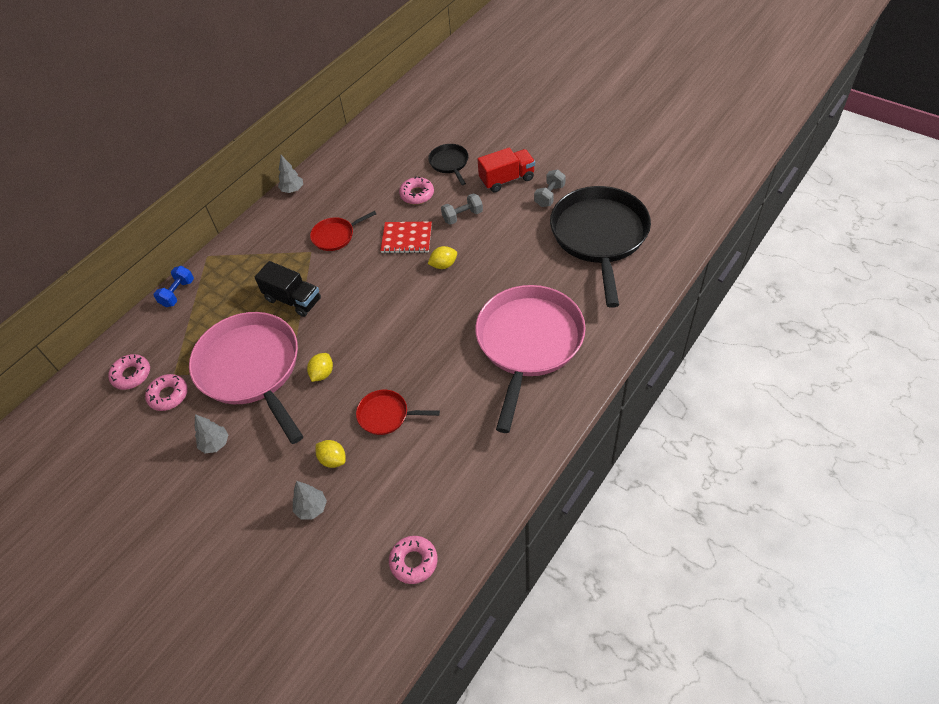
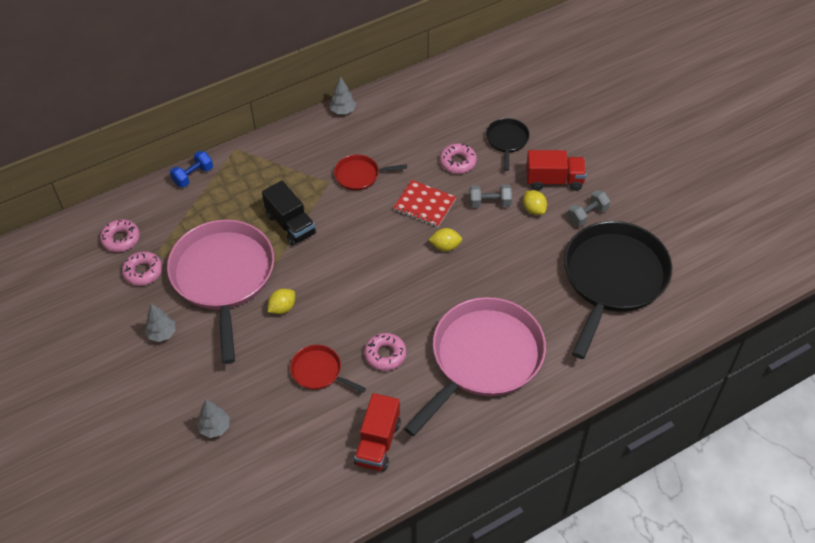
camera: 20 degrees right, 0 degrees up
yellow lemon [316,440,346,468] -> yellow lemon moved to [523,190,547,215]
pink donut [389,536,438,584] -> pink donut moved to [364,333,406,371]
none -> red truck [354,393,401,472]

